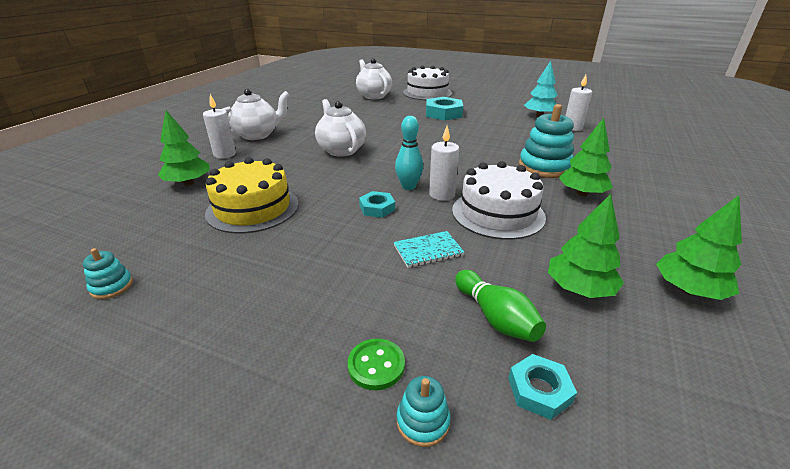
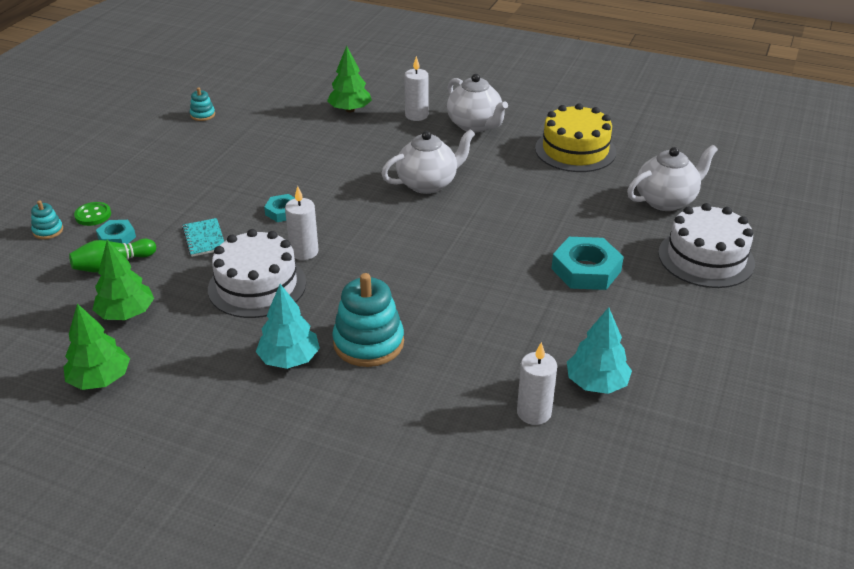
camera: 90 degrees right, 5 degrees up
yellow cake [205,157,299,234] -> yellow cake moved to [535,103,616,172]
turquoise bowling pin [395,116,423,190] -> none
turquoise nut [508,354,577,420] -> turquoise nut moved to [96,220,136,244]
green tree [559,118,613,196] -> turquoise tree [256,284,320,369]

